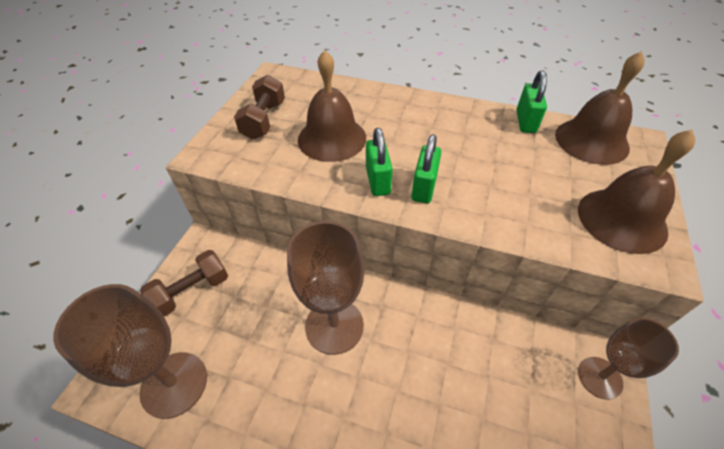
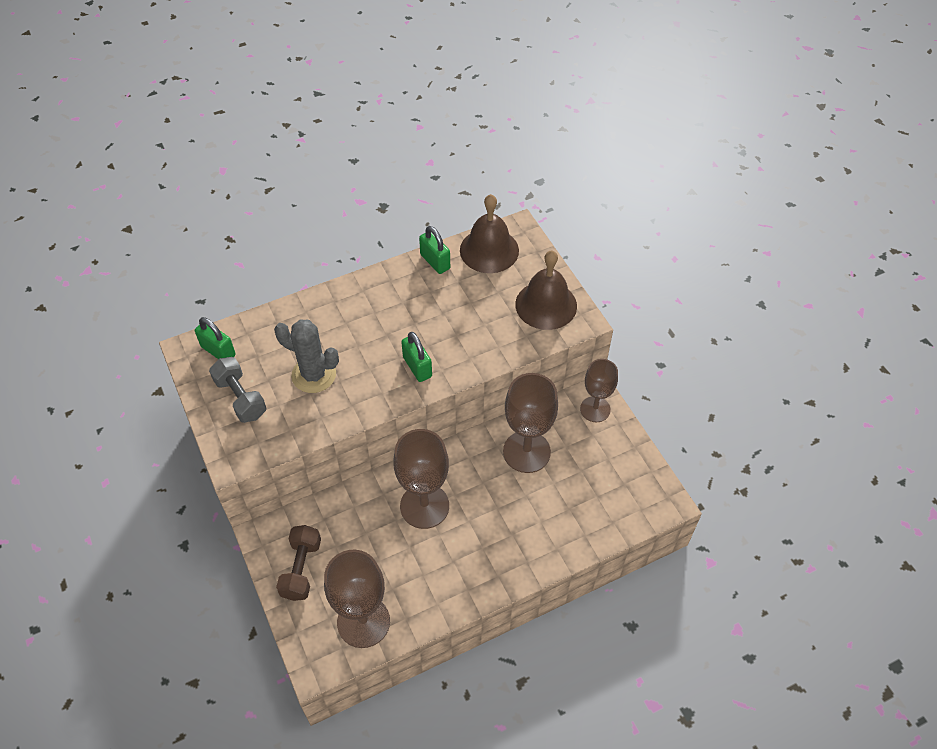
camera: 45 degrees left, 5 degrees up
brown dumbbell [234,75,285,139] -> grey dumbbell [209,357,266,423]
brown bell [298,50,366,162] -> grey cactus [274,320,339,393]
green padlock [366,128,393,196] -> green padlock moved to [195,317,236,359]
none -> brown goblet [503,373,558,473]

